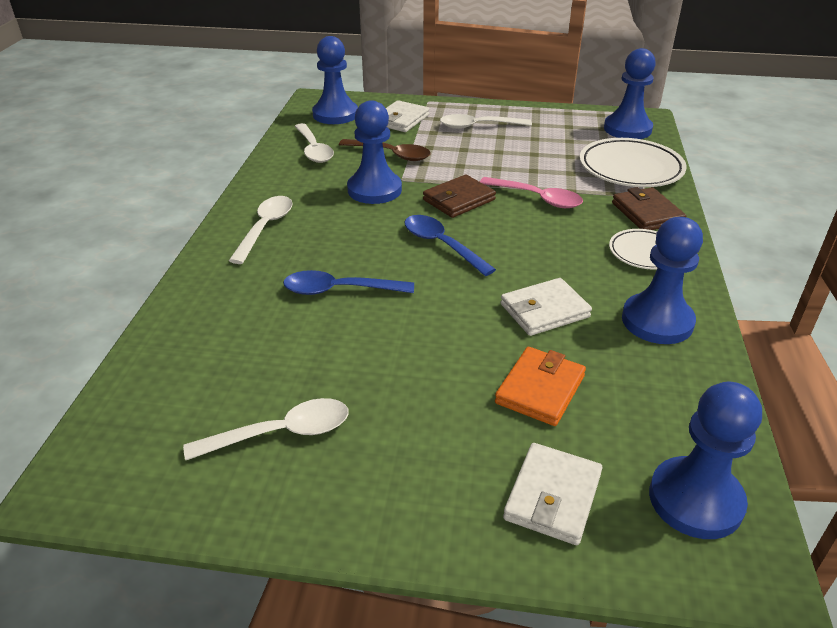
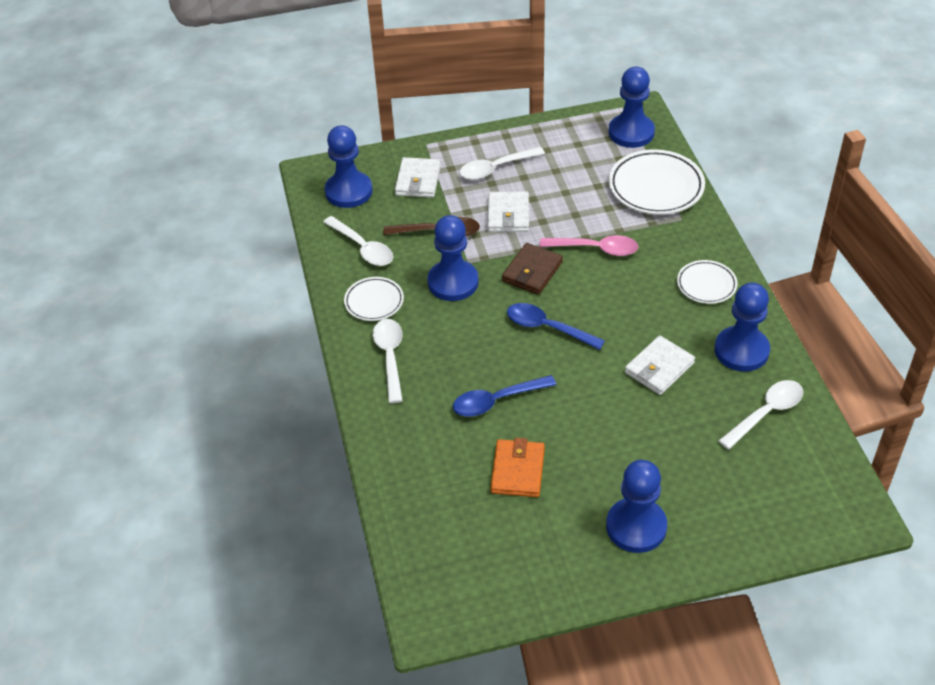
camera: 20 degrees left, 10 degrees up
white spoon [183,398,349,460] -> white spoon moved to [718,380,803,450]
orange wallet [495,347,586,426] -> orange wallet moved to [491,438,545,497]
white wallet [503,443,602,545] -> white wallet moved to [488,191,529,232]
brown wallet [612,187,686,230] -> none
blue pawn [649,382,762,539] -> blue pawn moved to [606,460,667,553]
none -> white plate [344,277,404,321]

